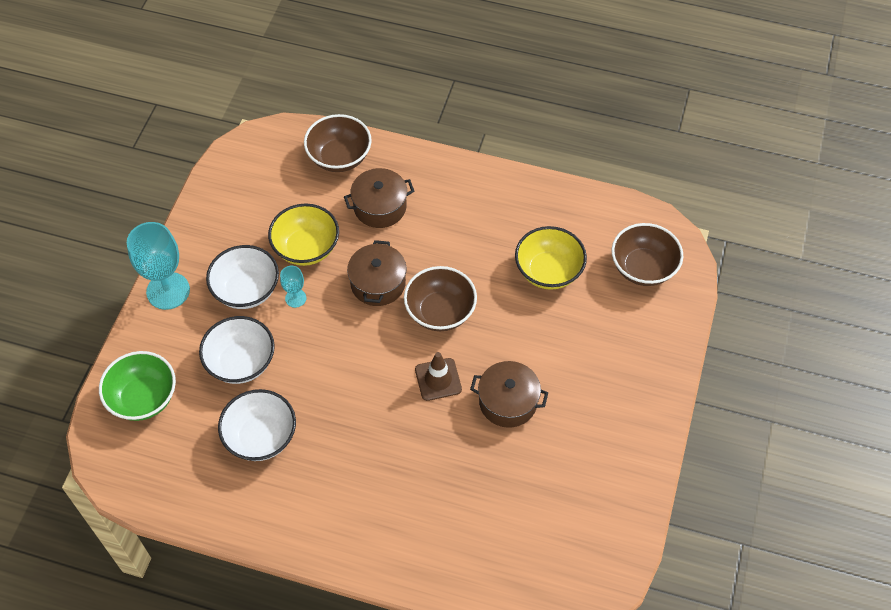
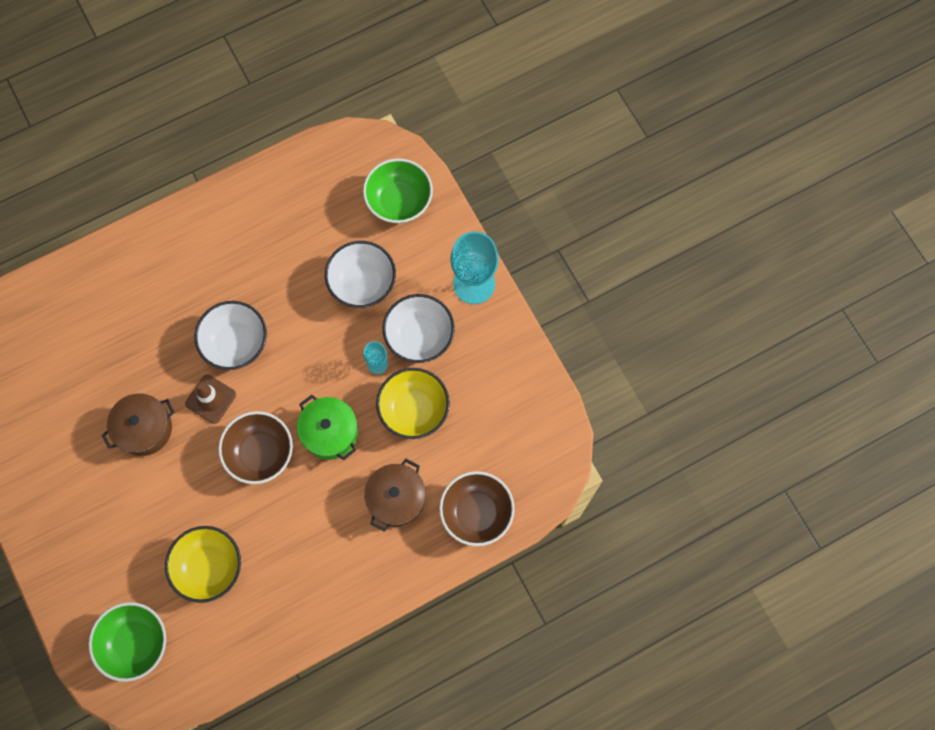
camera: 135 degrees right, 15 degrees up
white bowl [218,389,296,461] -> white bowl moved to [194,301,267,370]
brown pot [347,240,406,306] -> green pot [297,395,358,460]
brown bowl [612,223,683,286] -> green bowl [89,602,166,682]

